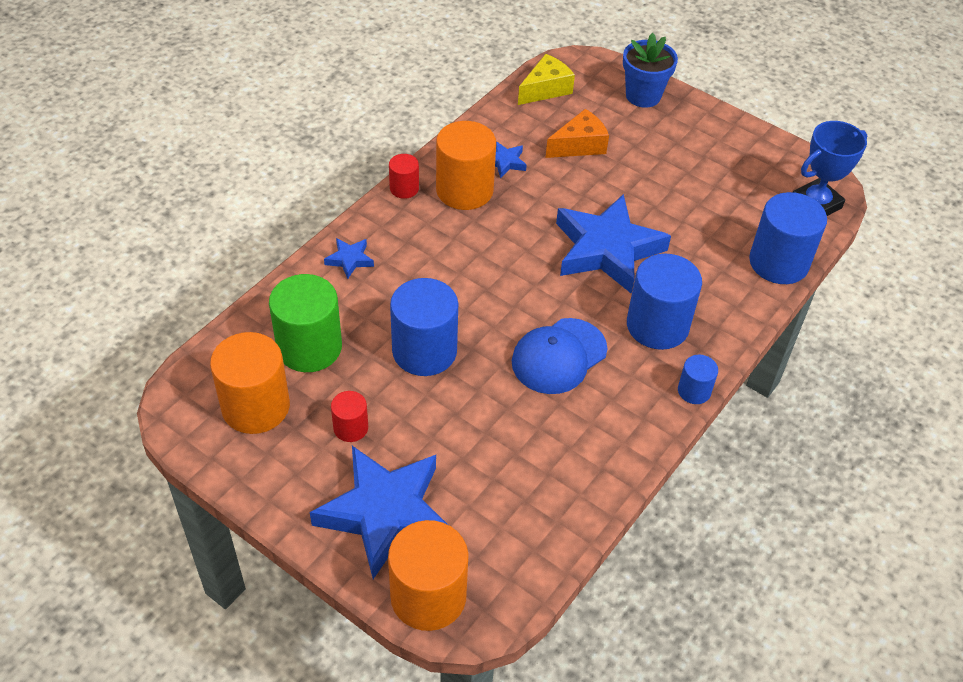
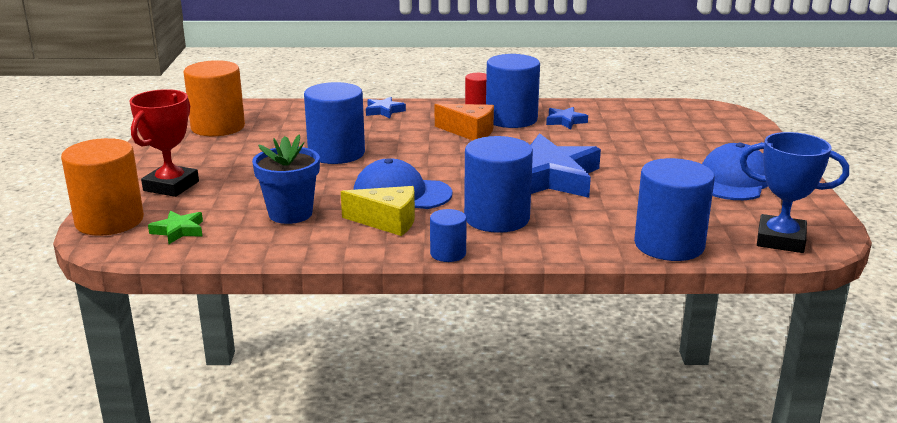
camera: 55 degrees right, 25 degrees down
green cylinder [269,274,342,372] -> none
blue star [310,446,448,579] -> red trophy [129,89,199,197]
red cylinder [331,391,368,442] -> none
orange cylinder [436,121,496,210] -> blue cylinder [486,54,540,128]
yellow cheese [518,54,575,105] -> yellow cheese moved to [341,186,415,236]
orange cheese [545,109,609,158] -> orange cheese moved to [435,104,494,140]
blue flower pot [623,33,678,108] -> blue flower pot moved to [252,134,320,224]
none -> green star [148,211,203,244]
none -> blue cap [702,143,768,200]

